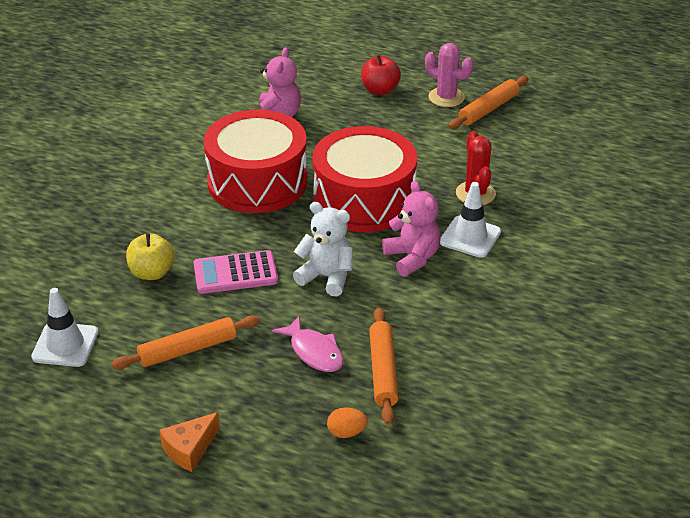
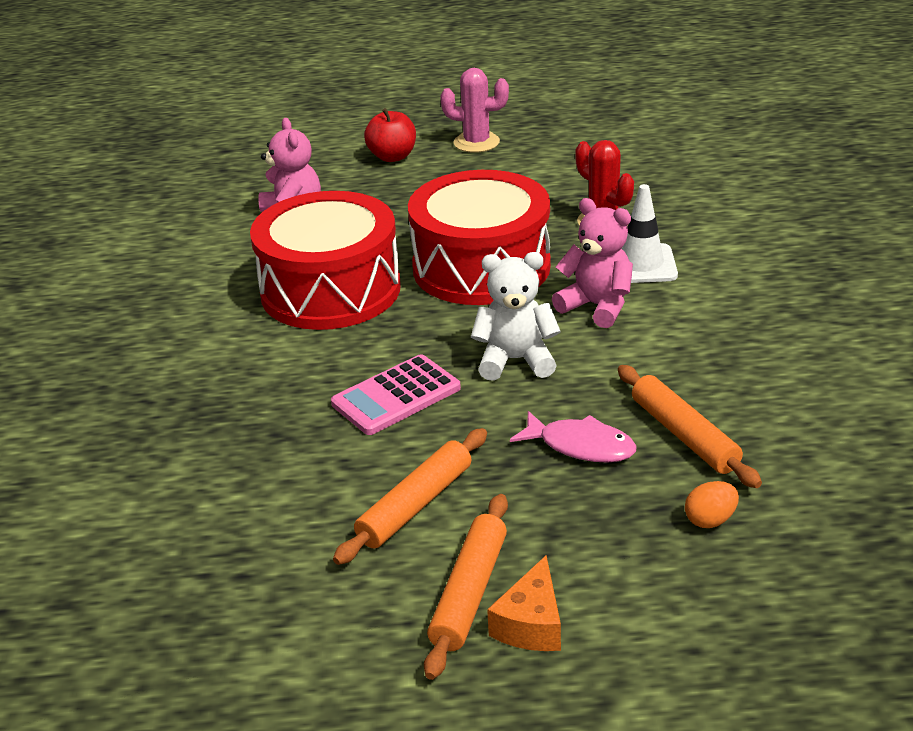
camera: 25 degrees left, 5 degrees down
white traffic cone [31,288,98,367] -> none
yellow apple [126,233,175,280] -> none
orange rolling pin [448,76,528,129] -> orange rolling pin moved to [424,494,508,680]

